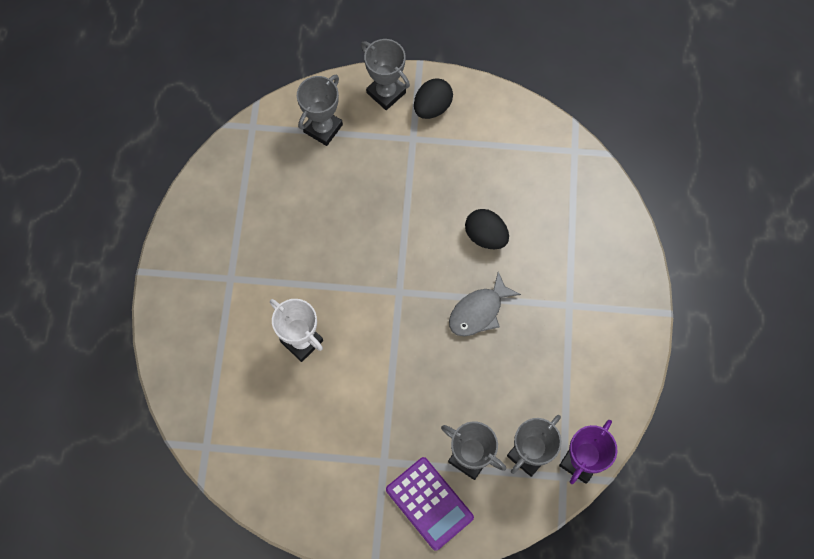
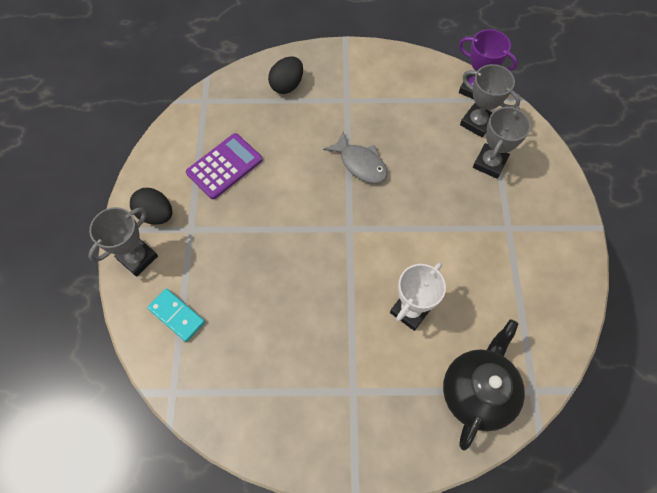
camera: 95 degrees left, 5 degrees down
grey trophy [297,75,343,146] -> turquoise domino [147,289,205,342]
purple calculator [386,457,474,551] -> purple calculator moved to [186,133,263,199]
black egg [465,209,509,249] -> black egg moved to [268,56,303,94]
none -> black teapot [443,319,525,451]

